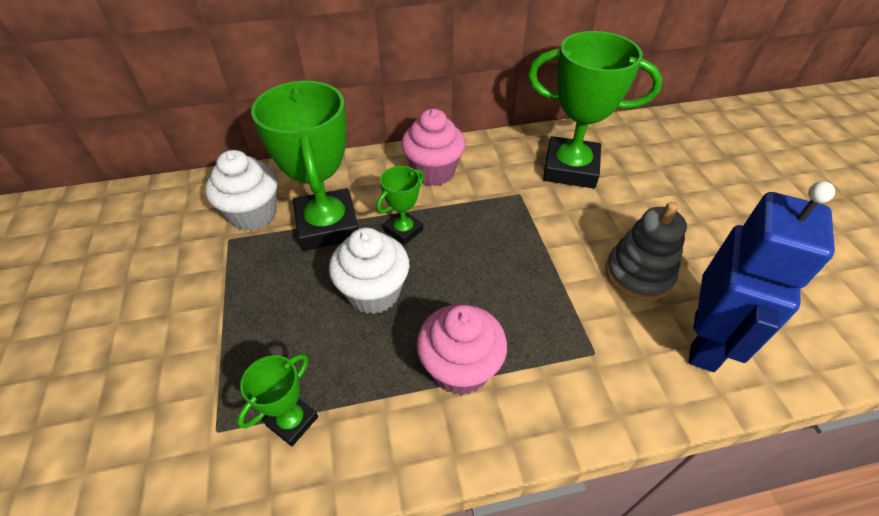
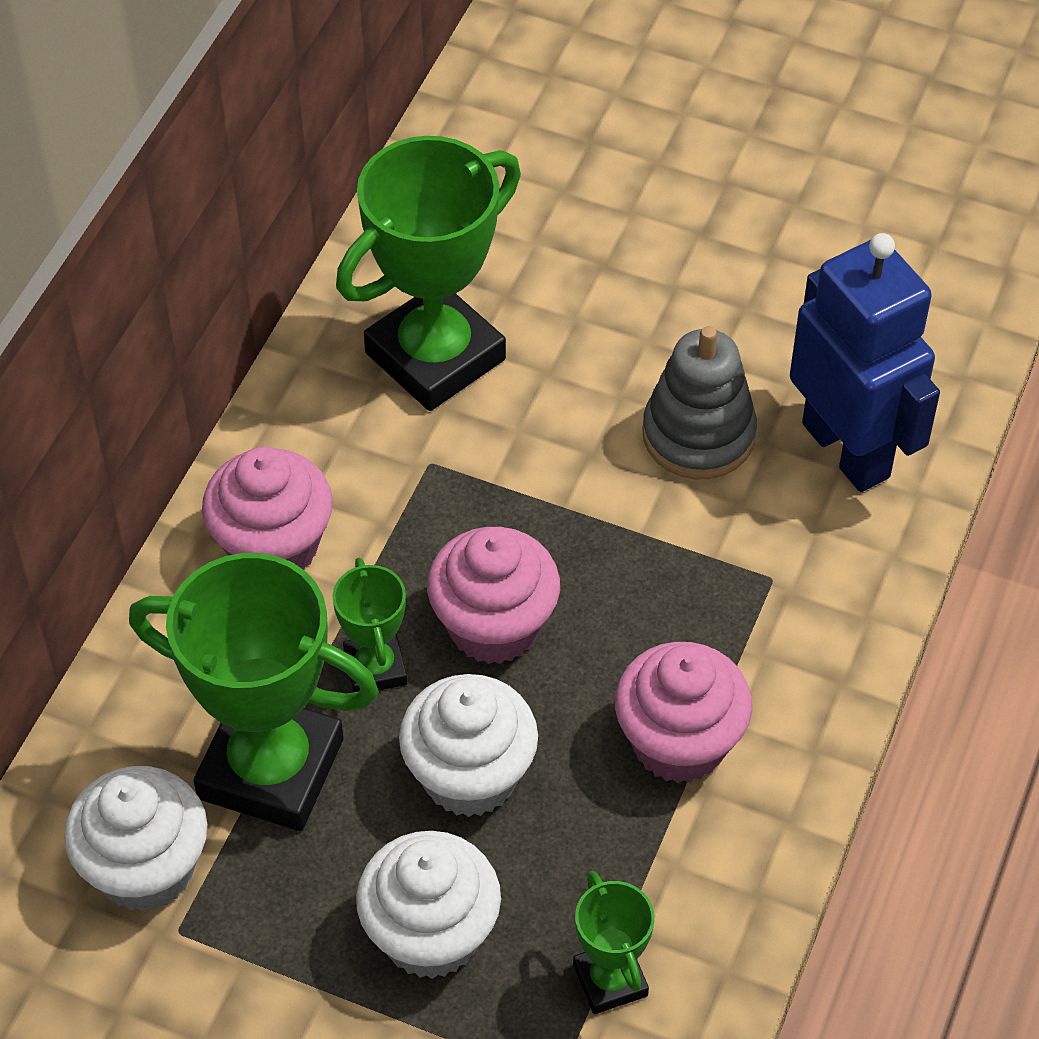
camera: 55 degrees left, 5 degrees up
none -> white cupcake [356,831,501,979]
none -> pink cupcake [427,527,560,664]

